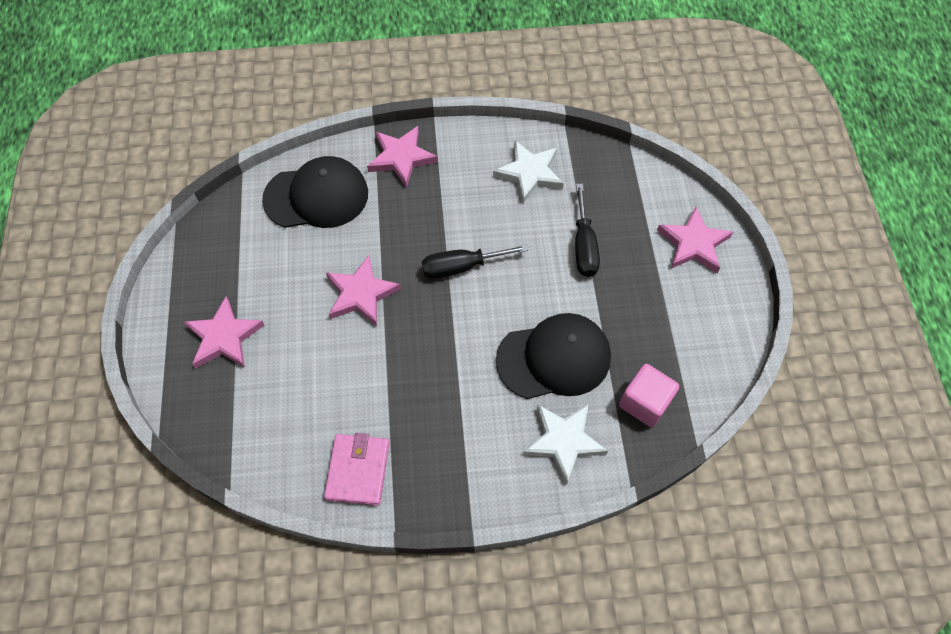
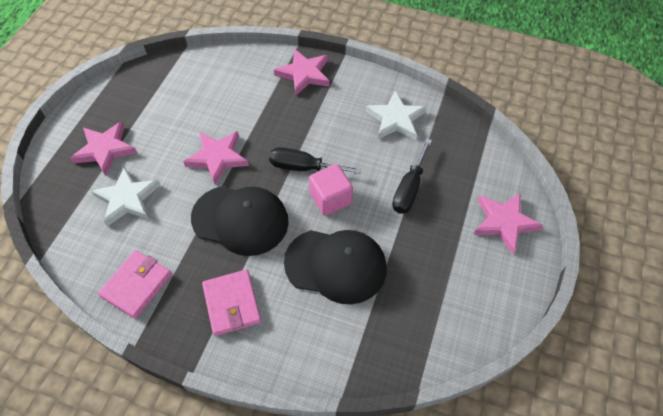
camera: 25 degrees right, 5 degrees down
black cap [262,156,368,228] -> black cap moved to [191,186,289,256]
white star [523,404,608,485] -> white star moved to [91,166,160,226]
pink cube [619,364,679,427] -> pink cube moved to [309,164,353,216]
none -> pink wallet [202,269,261,336]

